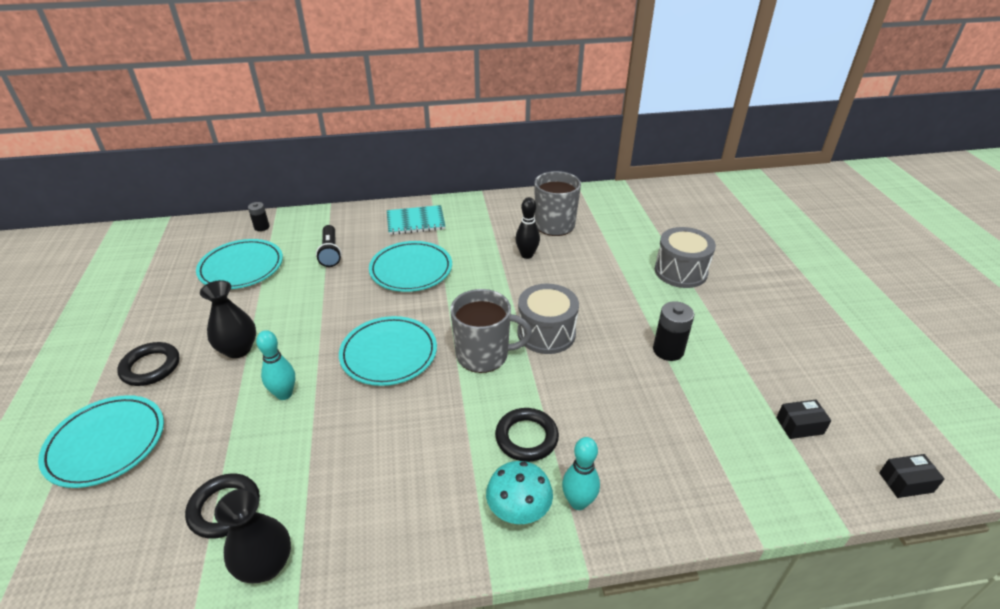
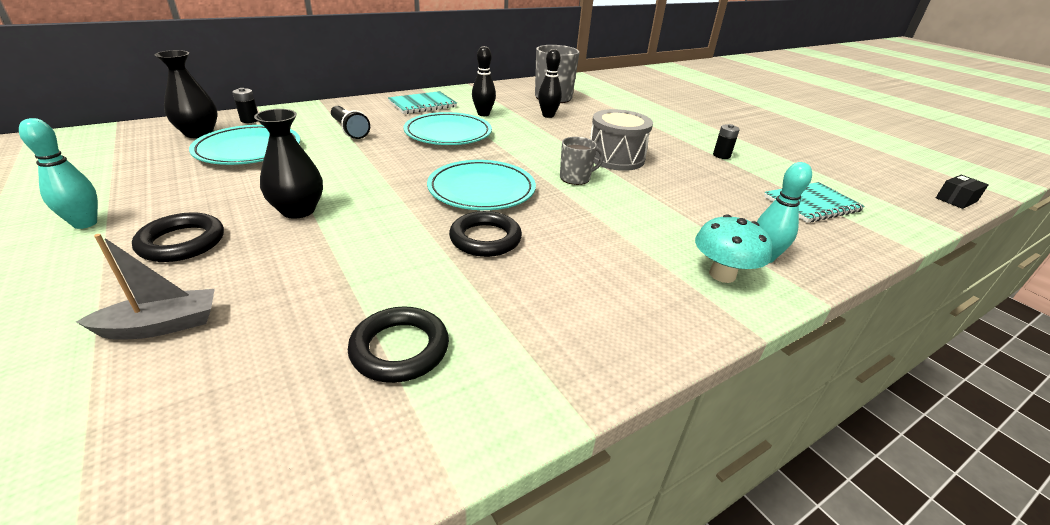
camera: 25 degrees left, 5 degrees down
turquoise plate [38,395,164,488] -> grey boat [76,234,215,340]
black vase [214,488,291,583] -> black vase moved to [155,50,218,138]
turquoise bowling pin [256,330,295,400] -> turquoise bowling pin moved to [19,118,98,229]
grey mug [450,289,532,373] -> grey mug [560,137,604,185], size x0.57
black ring [495,408,559,462] -> black ring moved to [449,211,522,257]
black battery [653,301,694,361] -> black battery [713,124,740,159], size x0.62
grey drum [655,227,716,288] -> none
black box [776,400,831,439] -> none
none -> black bowling pin [472,46,496,116]
none -> turquoise notebook [764,182,865,223]

